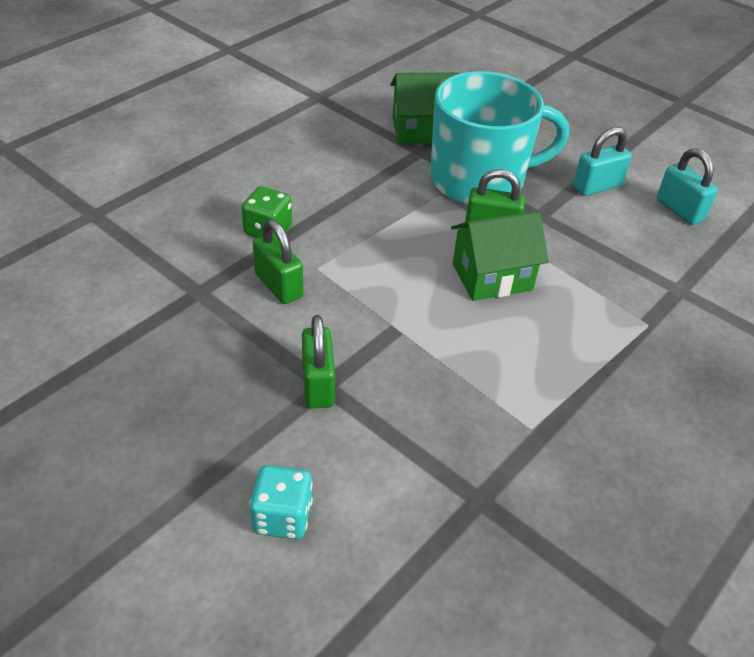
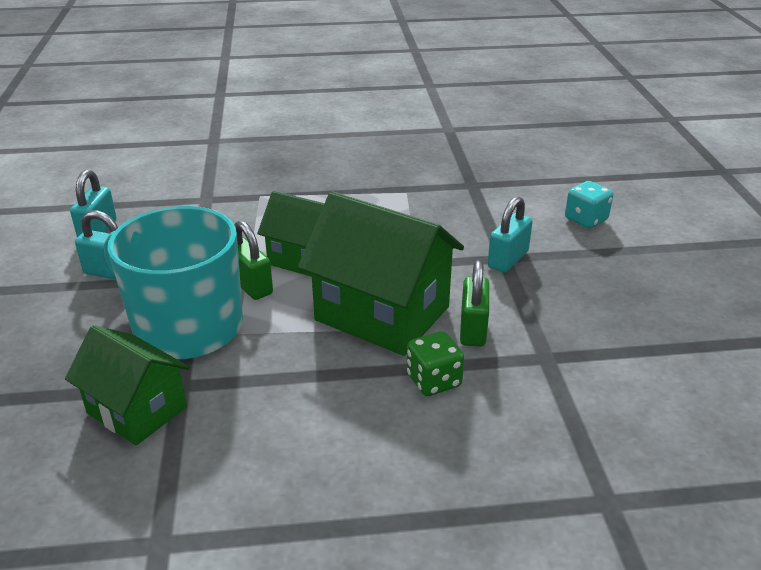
camera: 135 degrees left, 10 degrees down
green padlock [302,315,335,409] -> turquoise padlock [488,196,533,273]
none -> green house [298,191,464,356]

